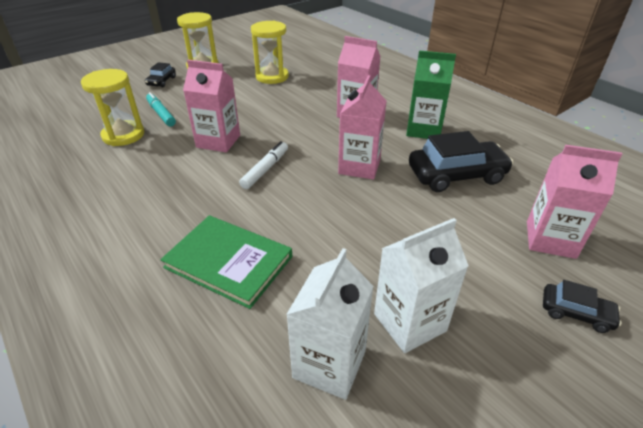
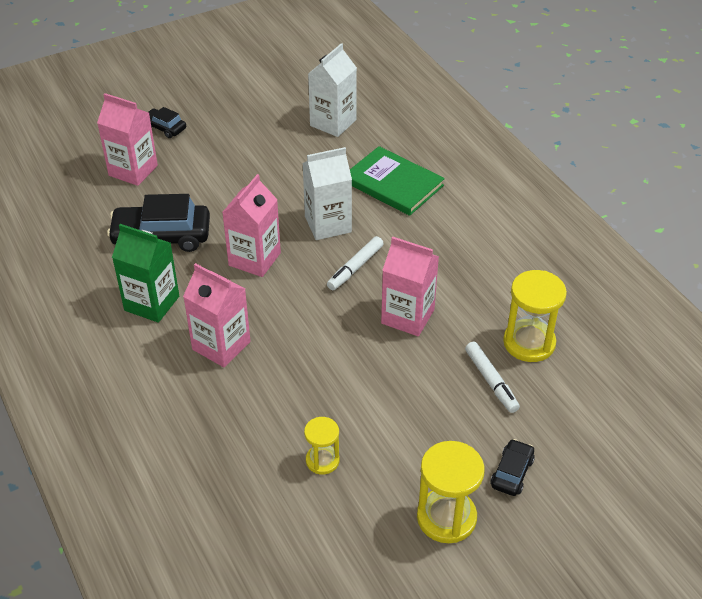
camera: 170 degrees left, 5 degrees up
turquoise marker [146,92,176,127] -> white marker [465,342,520,413]
yellow hourglass [251,21,289,84] -> yellow hourglass [304,417,340,474], size x0.59
white carton [374,218,469,353] -> white carton moved to [302,147,352,240]

